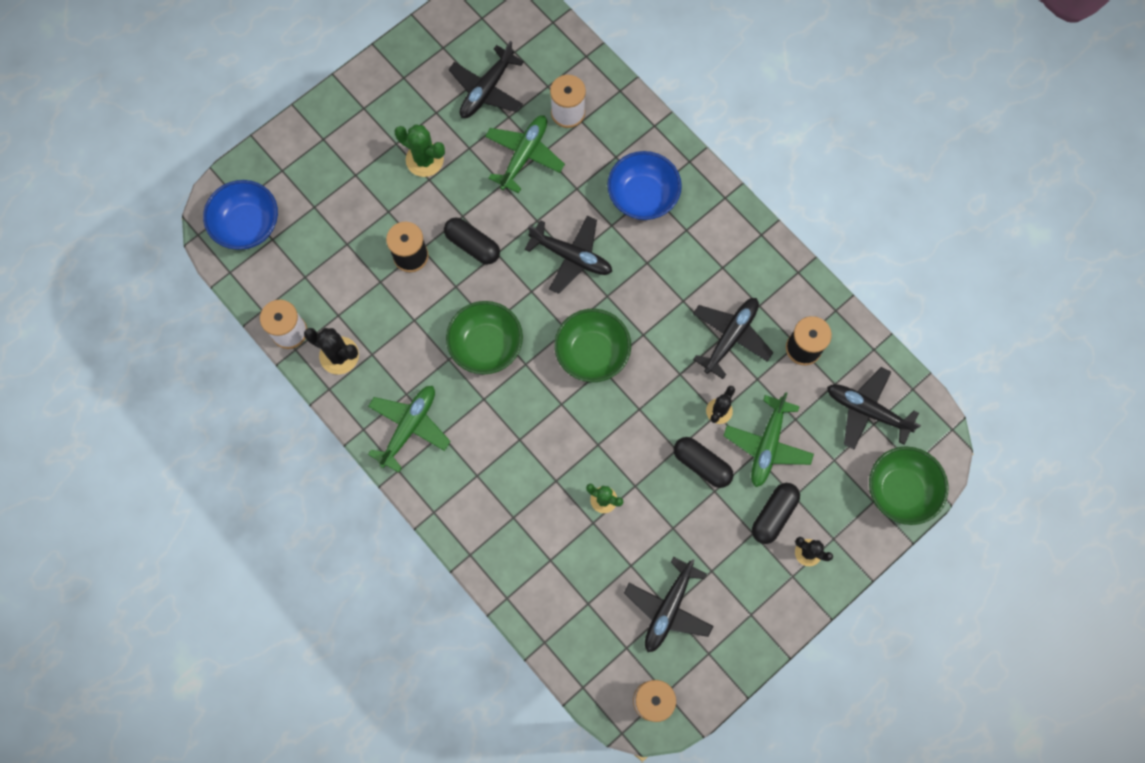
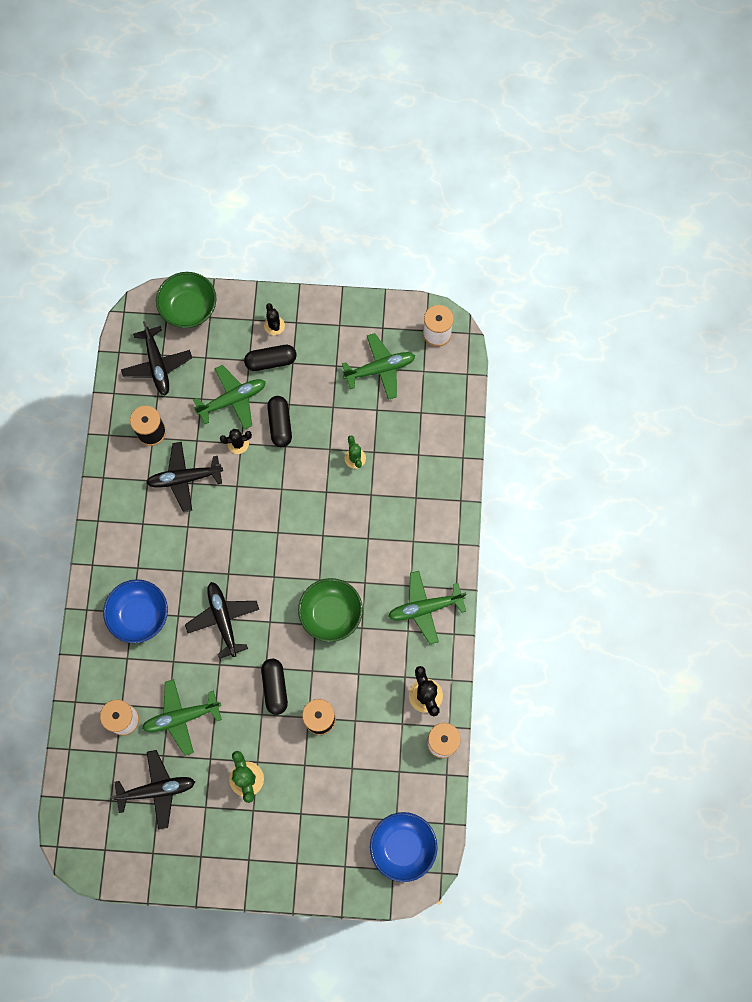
camera: 135 degrees left, 0 degrees up
green bowl [554,309,631,382] -> none
black plane [624,557,713,652] -> green plane [342,333,415,400]

